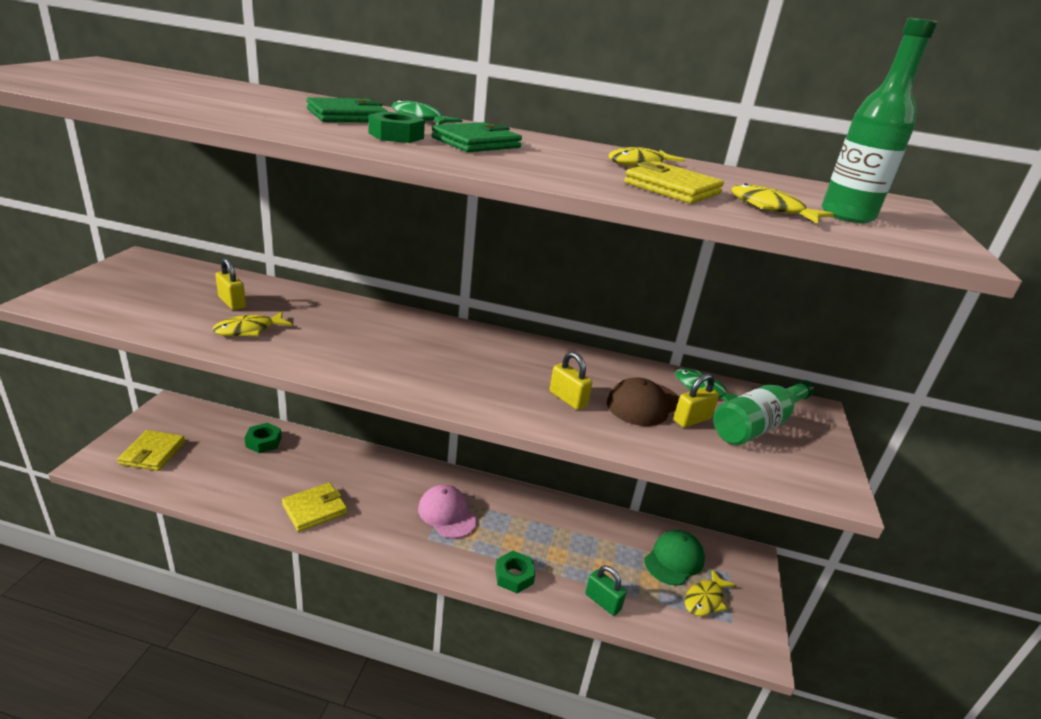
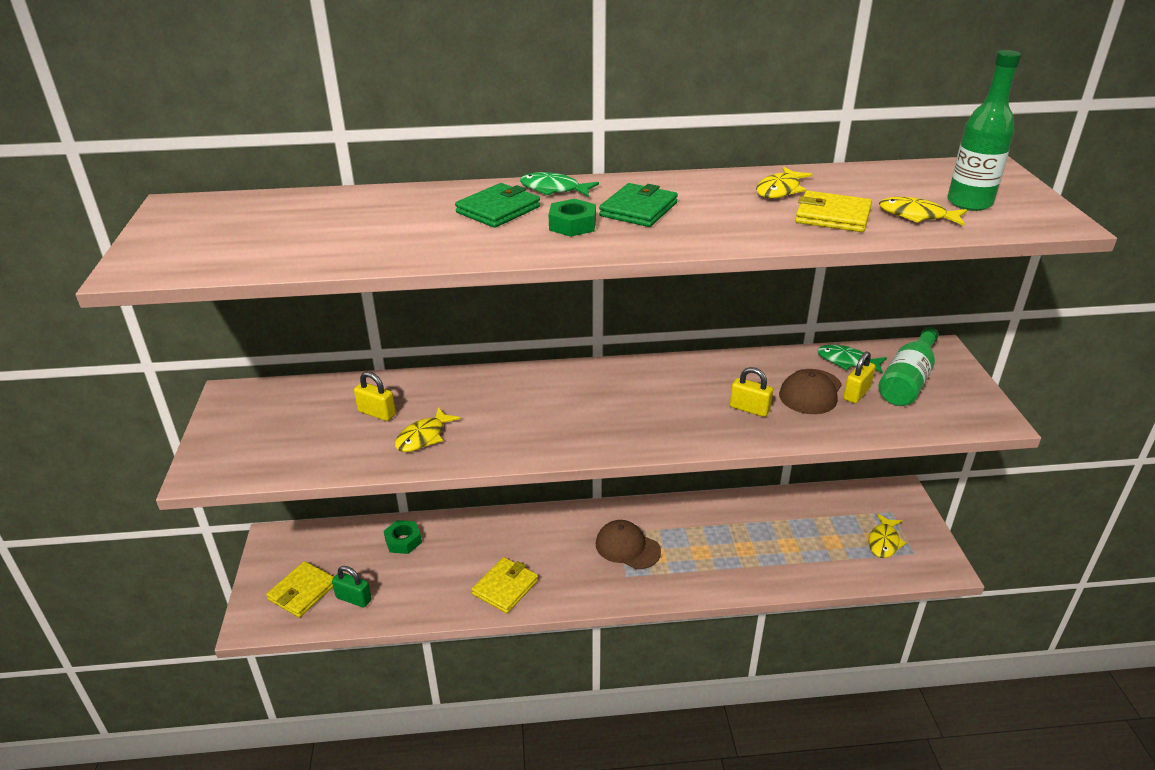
camera: 15 degrees left, 5 degrees up
yellow wallet [117,430,185,471] -> yellow wallet turned 45 degrees clockwise [266,561,334,618]
pink cap [418,485,477,539] -> brown cap [595,520,661,569]
green nut [495,551,535,593] -> none
green padlock [585,565,627,616] -> green padlock moved to [332,566,372,608]
green cap [644,530,705,586] -> none

